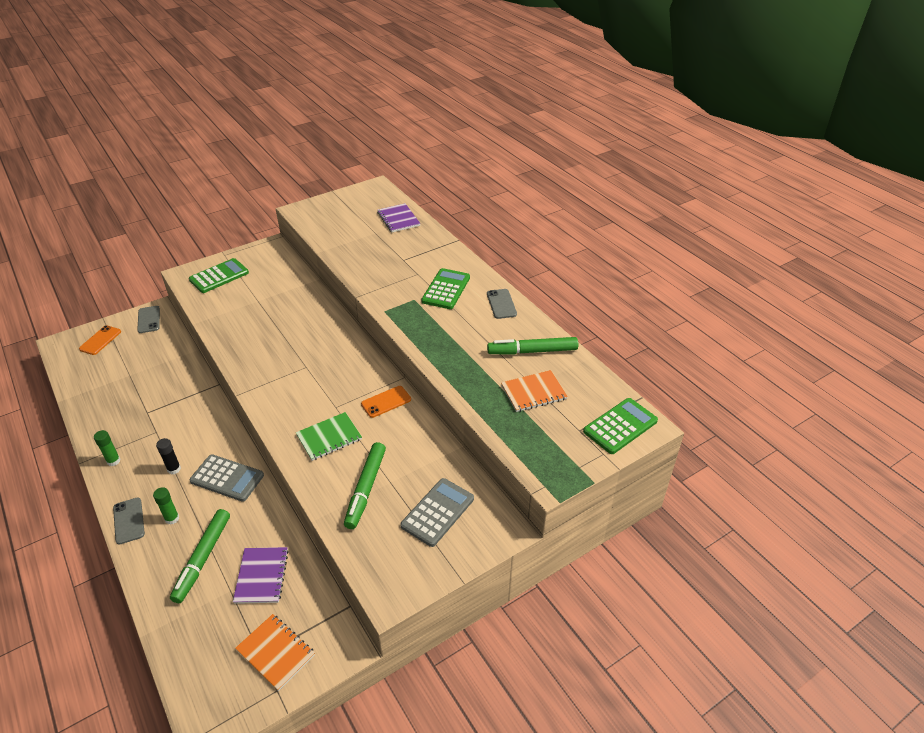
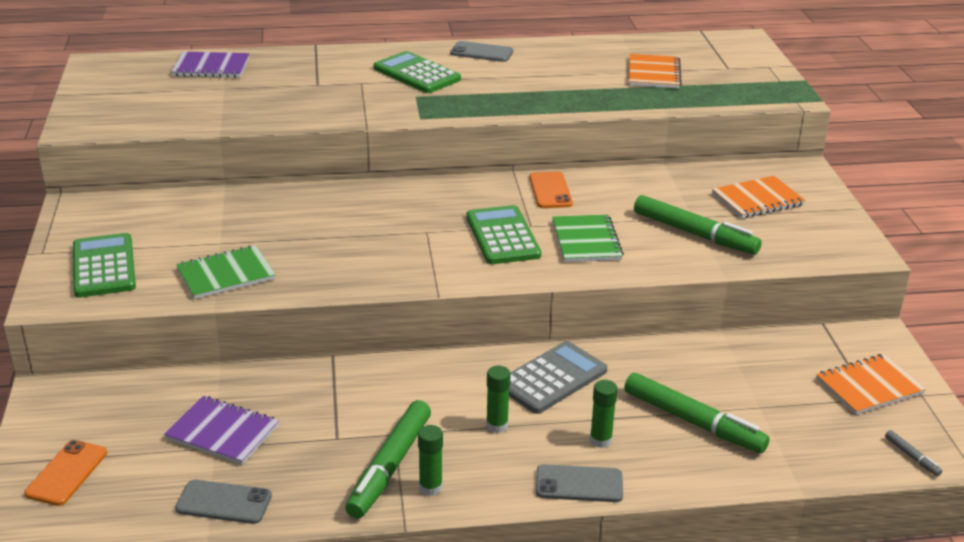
camera: 65 degrees left, 10 degrees down
orange phone [79,325,121,355] -> orange phone turned 60 degrees clockwise [24,440,107,506]
grey phone [137,306,160,333] -> grey phone moved to [175,480,272,524]
black glue stick [156,438,181,474] -> green glue stick [486,365,511,433]
purple notebook [233,547,289,604] -> purple notebook moved to [164,396,279,465]
grey calculator [400,478,474,547] -> orange notebook [712,176,806,218]
green marker [487,337,578,355] -> green marker moved to [345,400,431,519]
green calculator [583,398,658,454] -> green calculator moved to [466,205,541,264]
none -> green notebook [176,245,276,299]
none -> grey marker [885,430,942,476]

